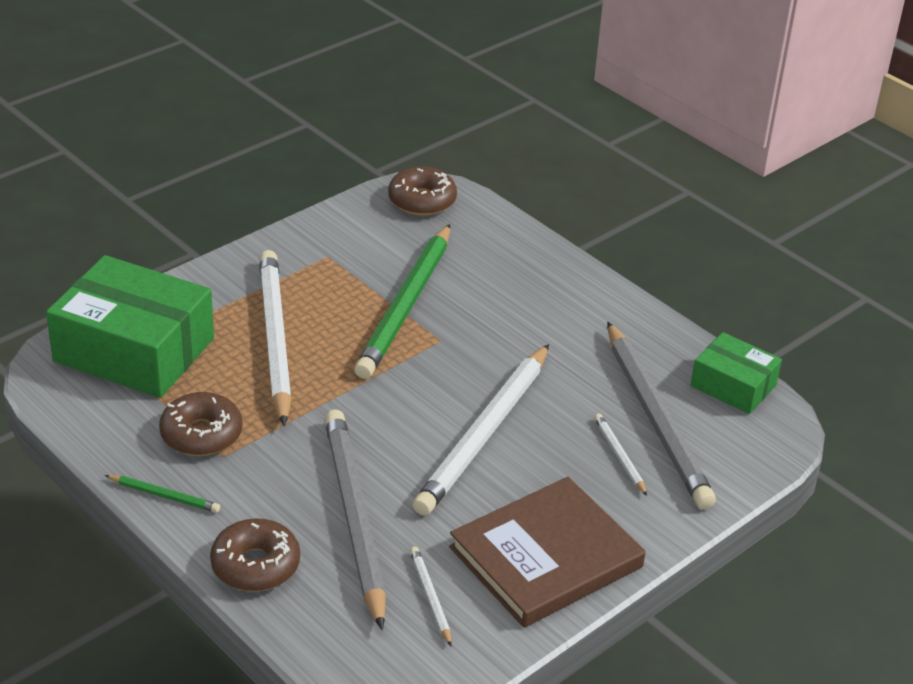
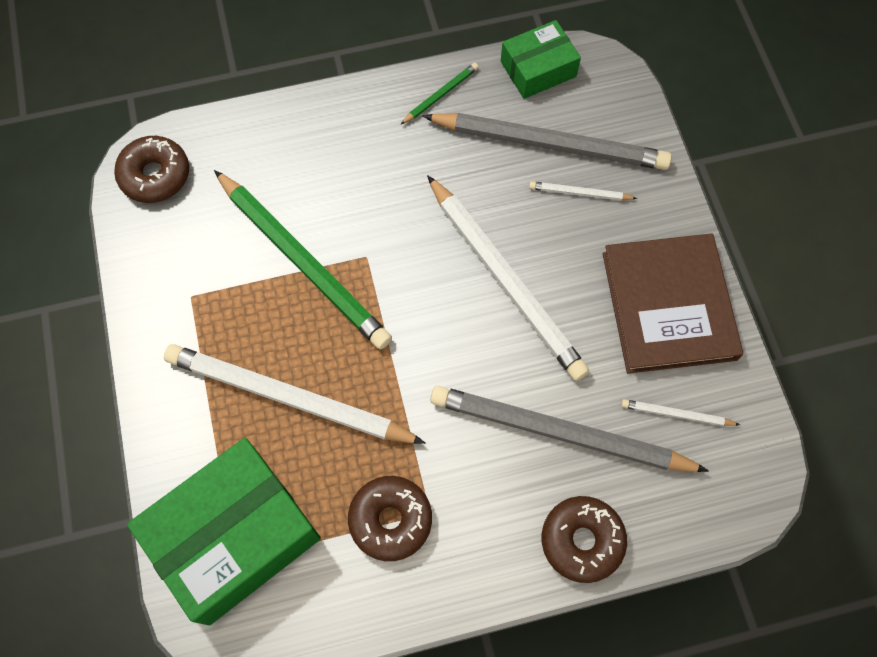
camera: 60 degrees left, 30 degrees up
green pencil [105,475,220,513] -> green pencil moved to [400,63,479,125]

